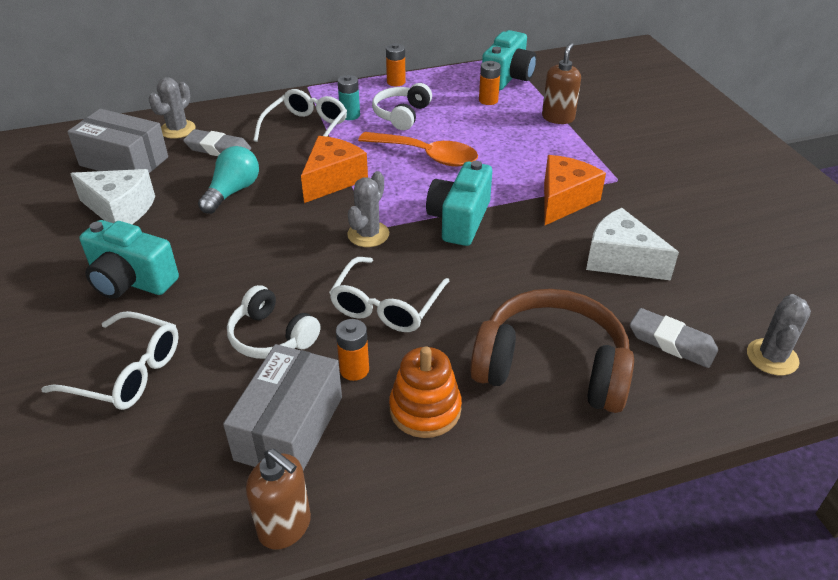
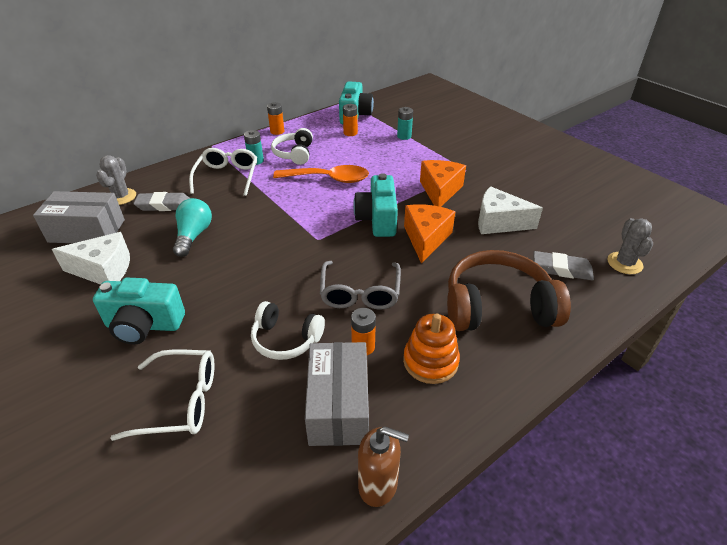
camera: 20 degrees left, 0 degrees up
orange cheese [301,136,368,203] -> orange cheese moved to [404,204,455,264]
white glasses [329,257,450,332] -> grey glasses [320,261,401,310]
grey cactus [347,171,389,247] -> none
brown soap dispenser [542,42,581,124] -> turquoise battery [397,107,413,140]

